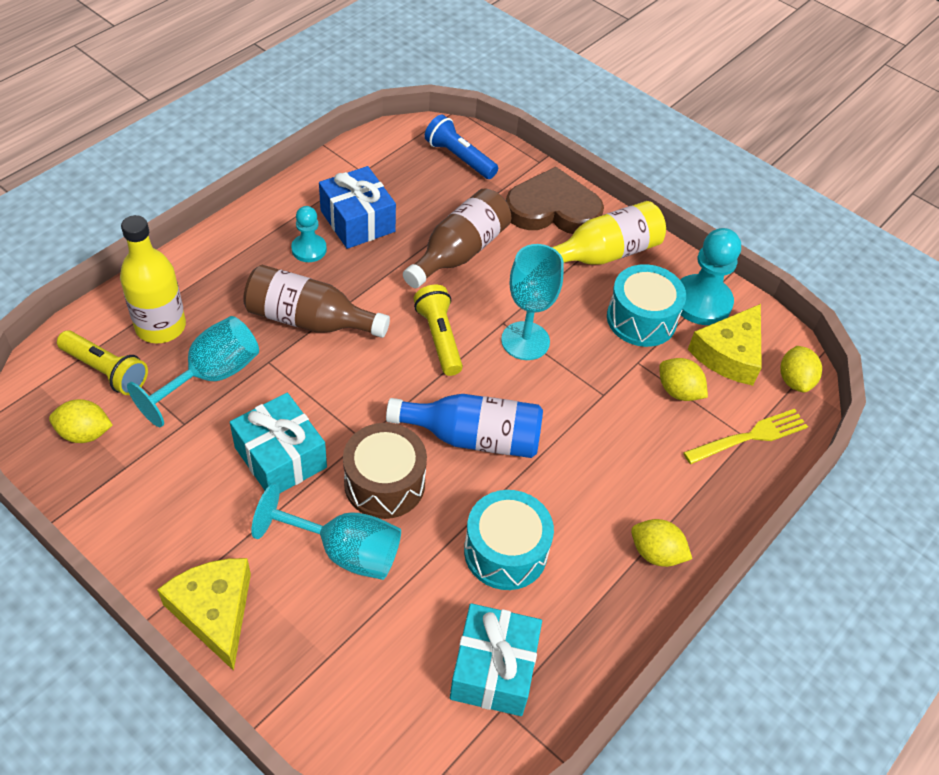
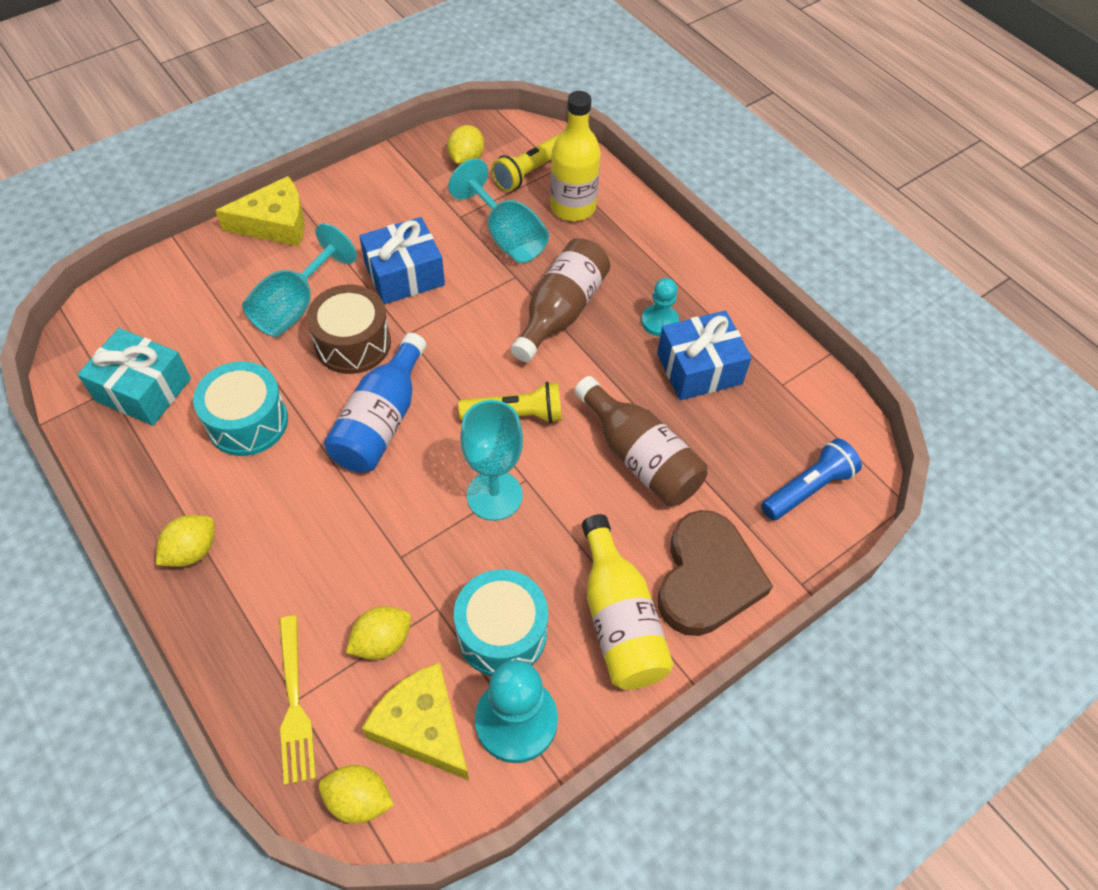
camera: 105 degrees right, 5 degrees up
turquoise gift [230,393,327,494] -> blue gift [359,217,445,304]

